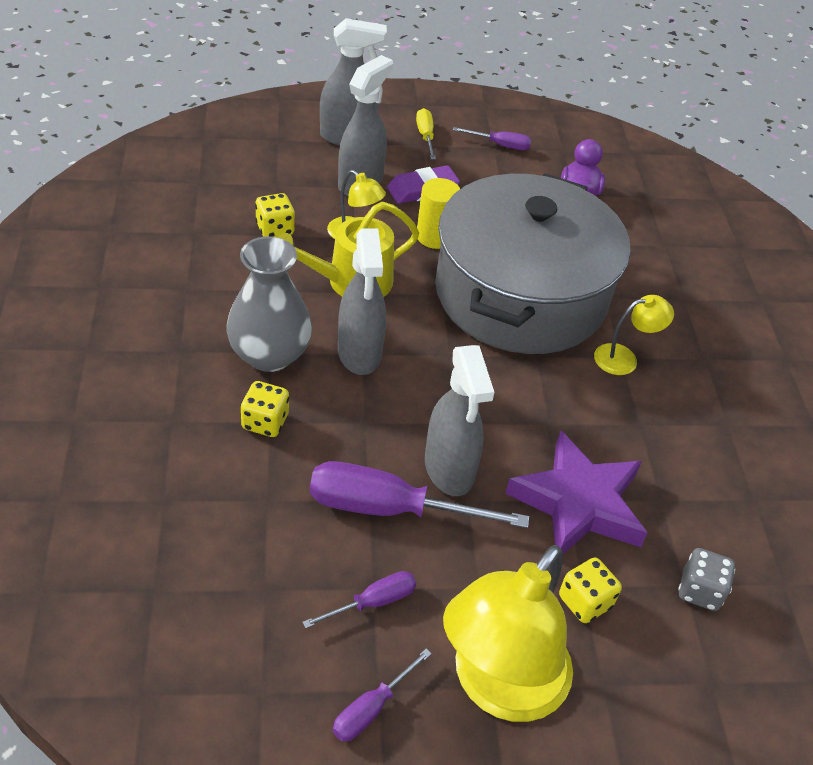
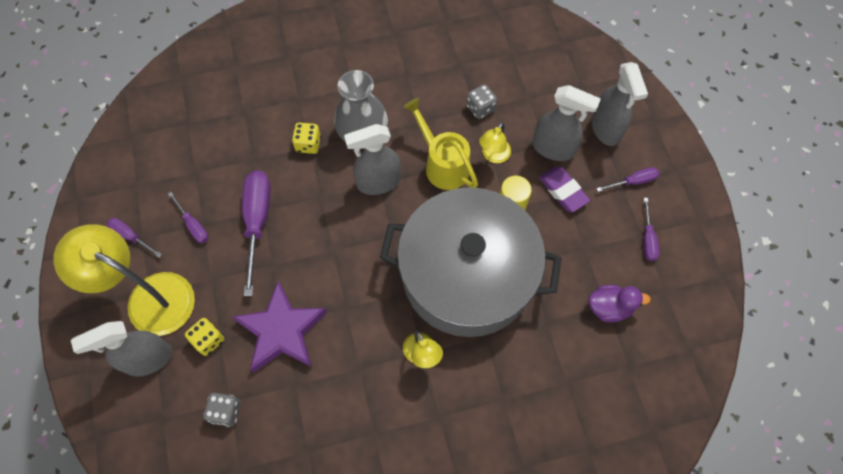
camera: 85 degrees right, 20 degrees up
yellow dice [255,193,295,237] -> grey dice [466,84,497,119]
yellow screwdriver [416,108,436,160] -> purple screwdriver [596,167,659,192]
grey spray bottle [425,345,495,496] -> grey spray bottle moved to [71,321,172,377]

